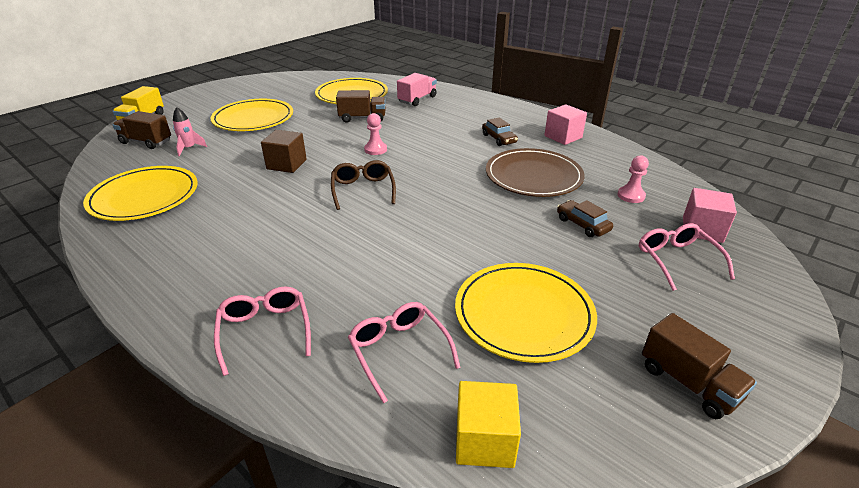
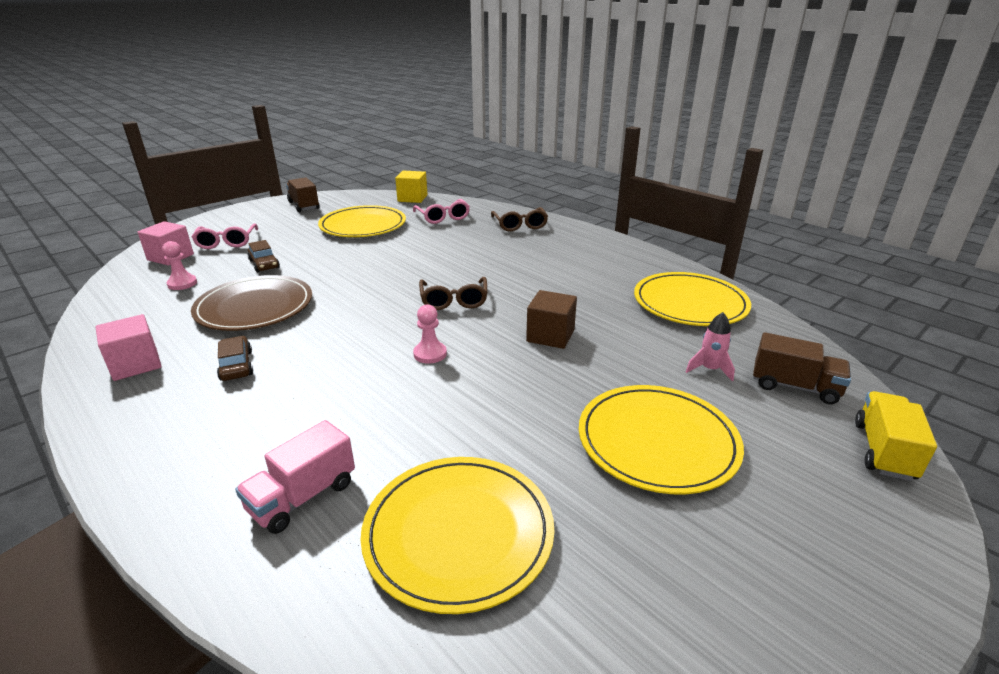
camera: 175 degrees left, 5 degrees down
pink glasses [214,286,311,376] -> brown glasses [491,207,548,231]
brown truck [336,90,386,123] -> none

